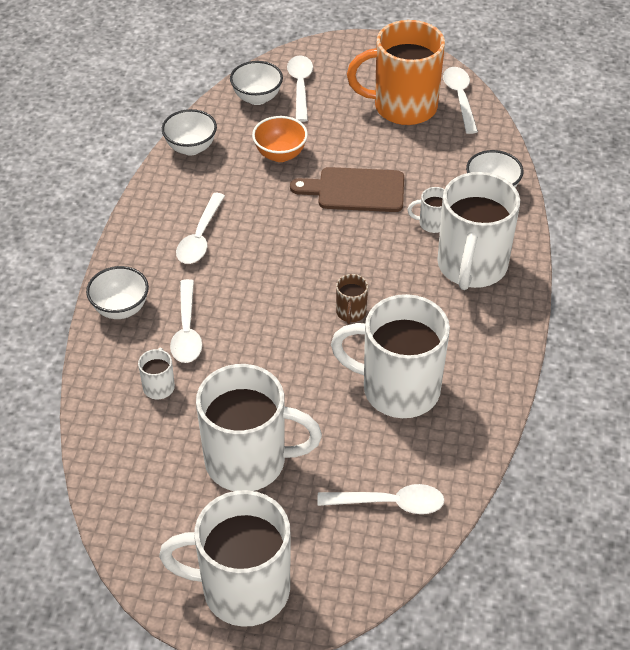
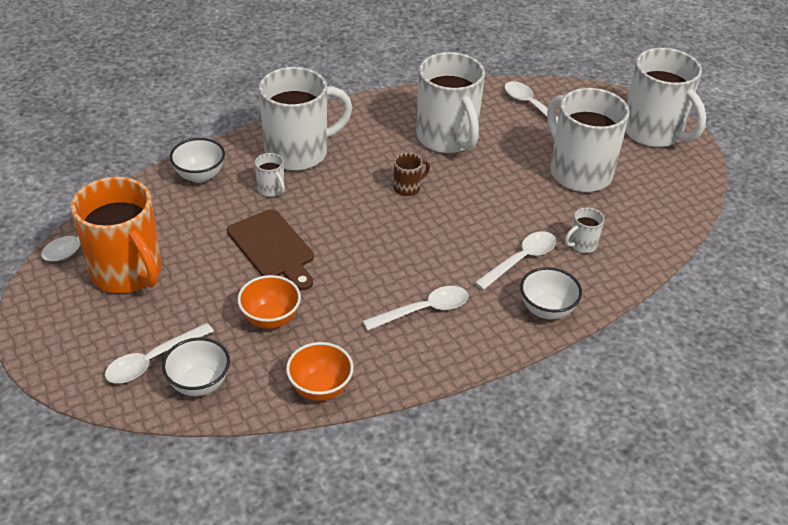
camera: 130 degrees left, 5 degrees down
white bowl [162,109,217,156] -> orange bowl [286,342,354,401]

